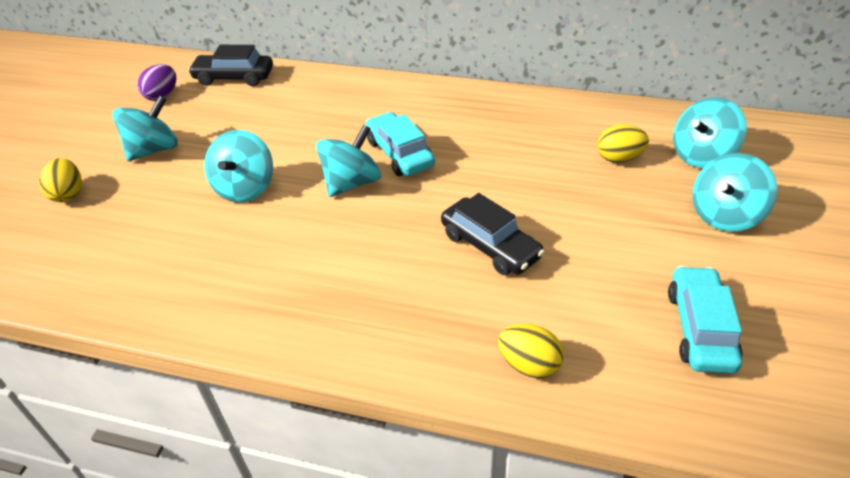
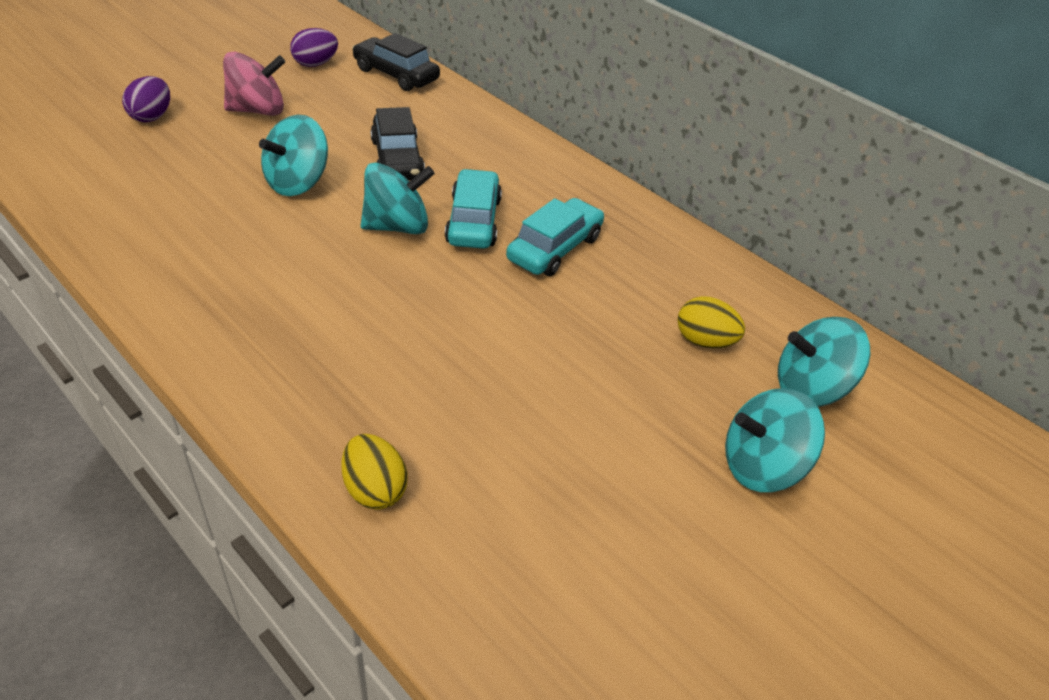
camera: 25 degrees right, 0 degrees up
yellow egg [39,158,82,202] -> purple egg [122,76,170,122]
turquoise spinning top [112,95,178,161] -> pink spinning top [223,52,285,116]
black car [441,193,545,275] -> black car moved to [370,107,425,180]
turquoise car [668,266,743,374] -> turquoise car moved to [506,198,604,276]

